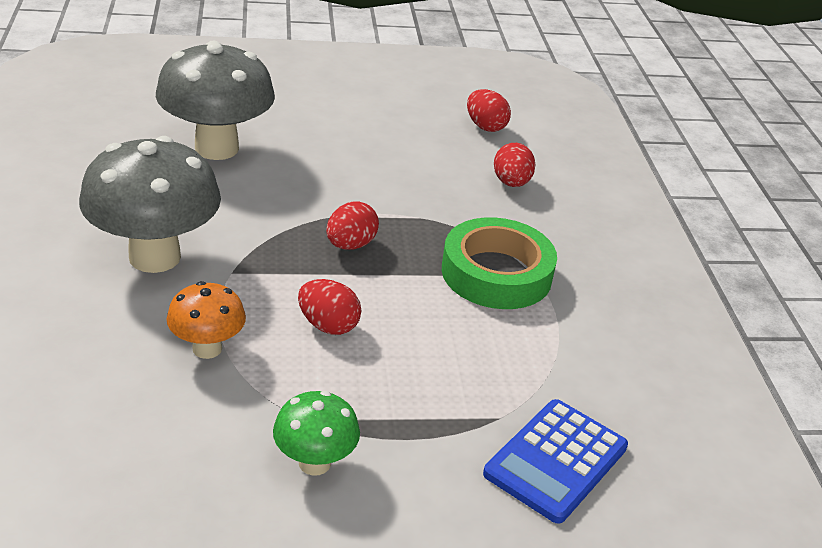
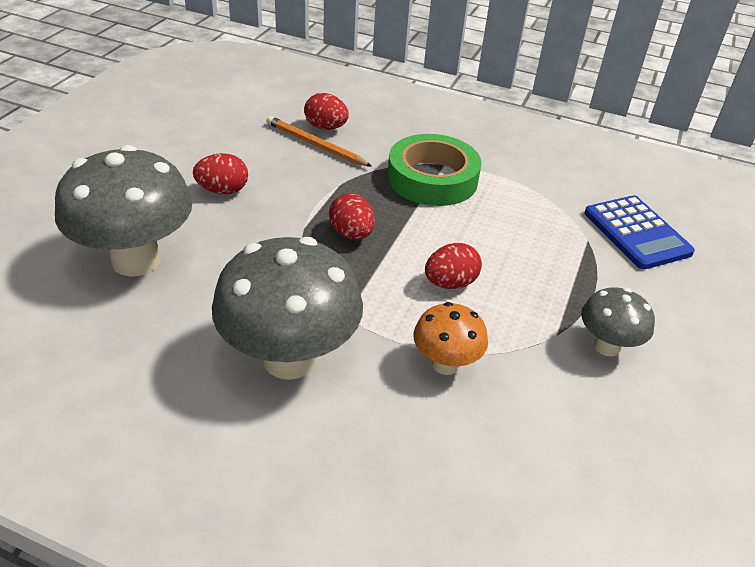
camera: 60 degrees left, 5 degrees up
green mushroom [273,391,360,476] -> grey mushroom [581,287,655,356]
red egg [467,89,511,132] -> red egg moved to [193,153,248,194]
none -> orange pencil [266,116,372,167]

